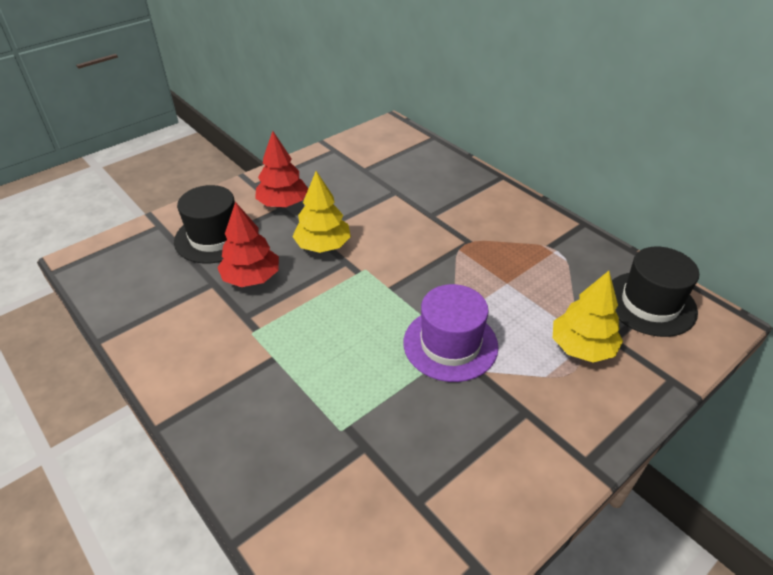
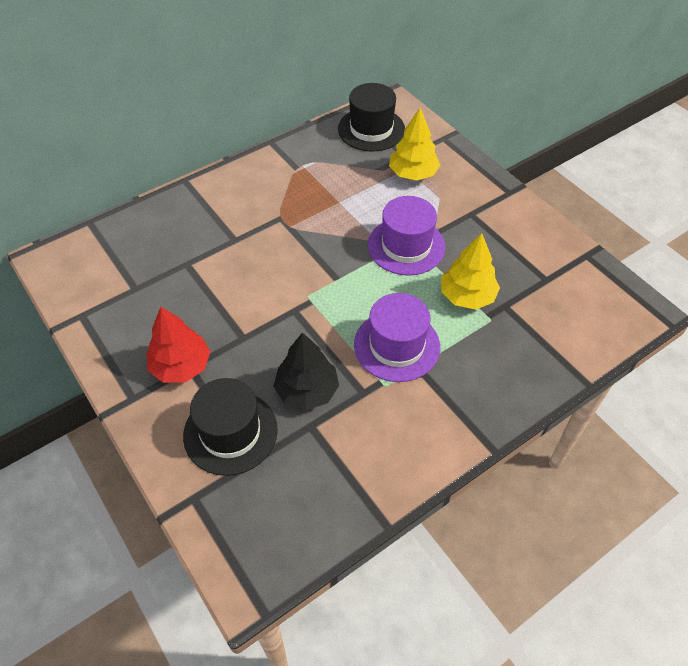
camera: 85 degrees left, 10 degrees up
red tree [217,202,279,287] -> black tree [273,332,339,410]
yellow tree [292,171,351,253] -> yellow tree moved to [441,233,500,310]
none -> purple hat [354,293,440,382]

